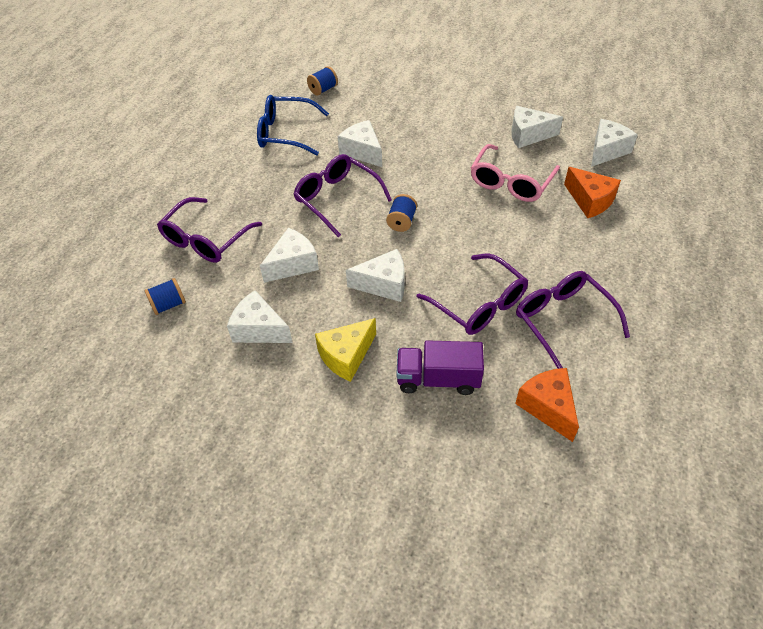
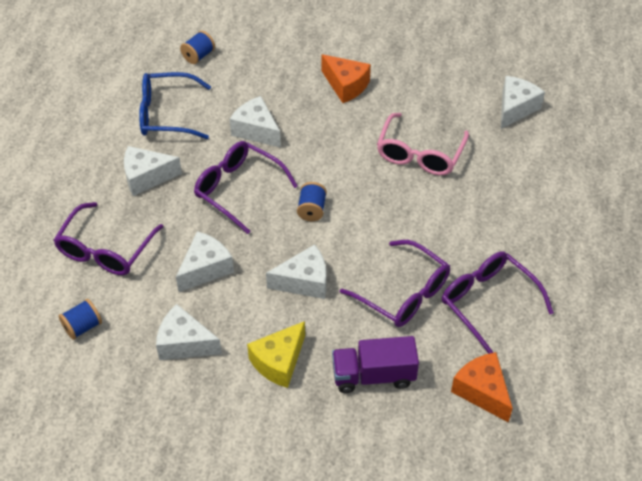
camera: 10 degrees left, 0 degrees up
white cheese [511,106,563,148] -> white cheese moved to [124,146,182,196]
orange cheese [564,167,621,218] -> orange cheese moved to [322,54,371,103]

